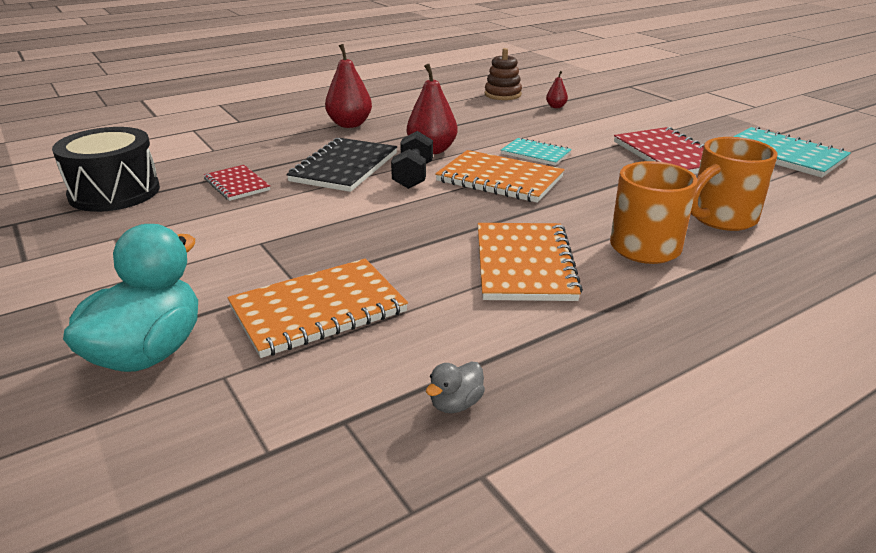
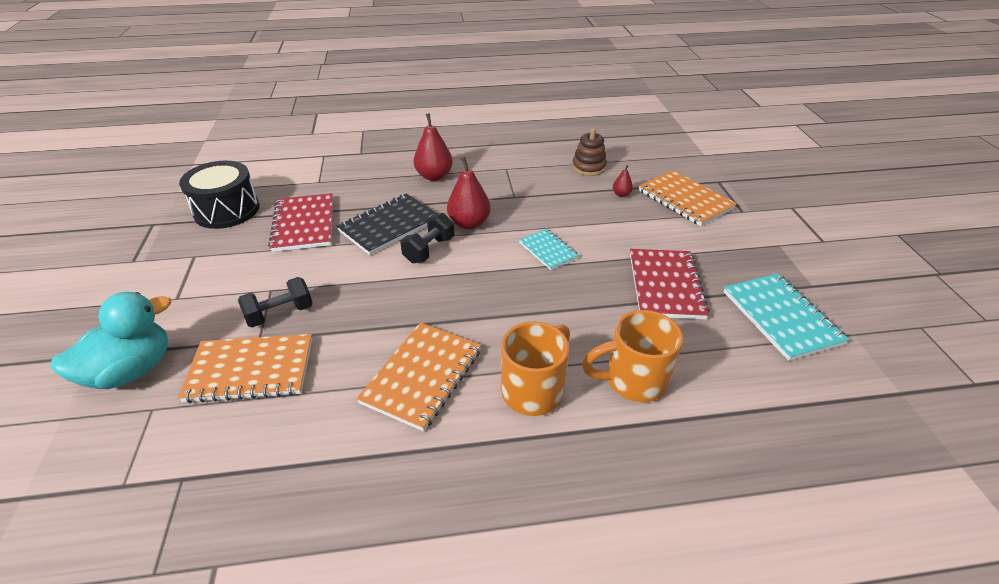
camera: 25 degrees right, 10 degrees up
red notebook [204,165,270,201] -> red notebook [268,193,333,252], size x1.68
grey duck [426,362,485,413] -> none
orange notebook [435,150,565,203] -> orange notebook moved to [638,170,737,226]
none -> black dumbbell [238,277,313,327]

